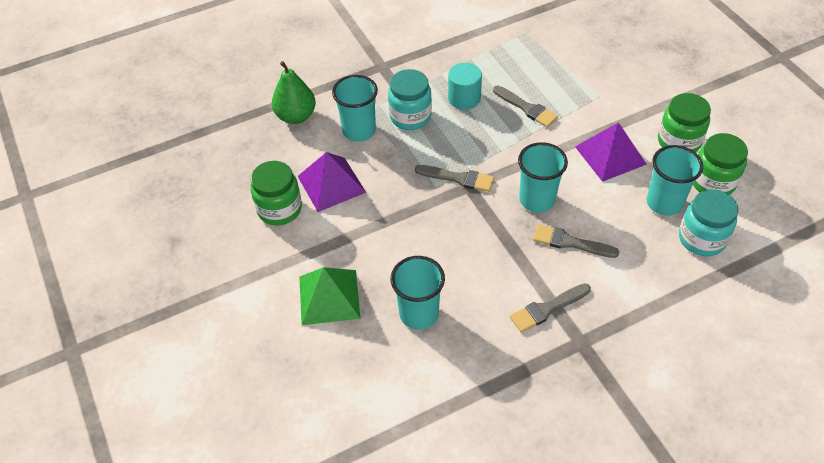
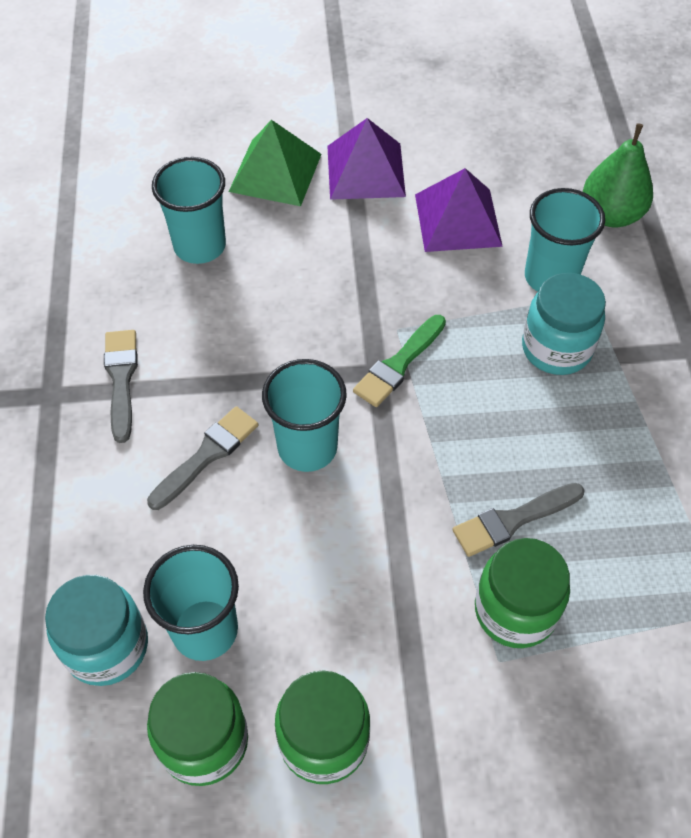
camera: 110 degrees right, 5 degrees up
green jar [250,161,302,225] -> green jar moved to [475,538,570,648]
grey brush [415,165,494,192] -> green brush [353,315,446,407]
turquoise cylinder [448,63,482,110] -> none
purple pyramid [575,122,647,182] -> purple pyramid moved to [327,118,406,200]

